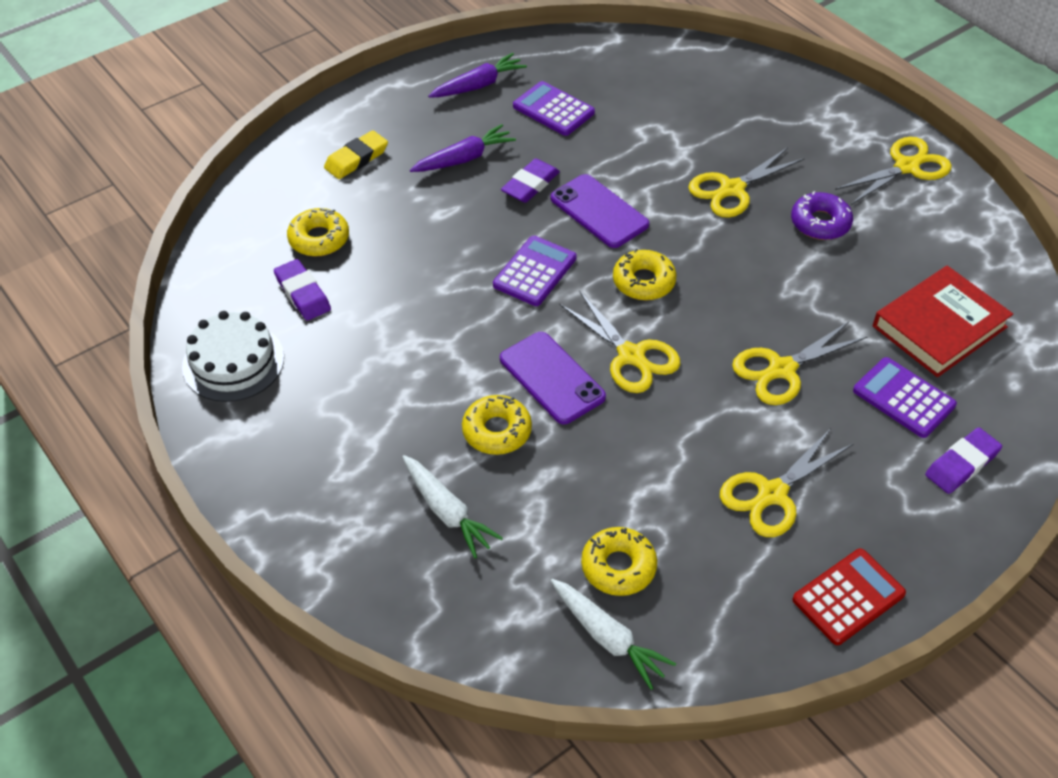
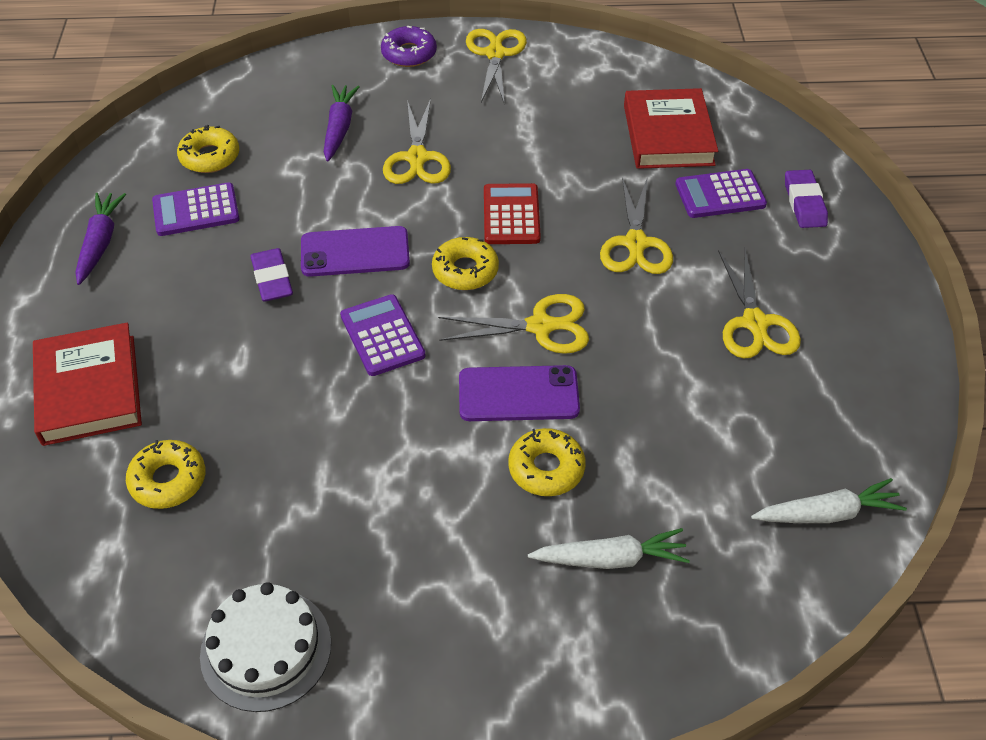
camera: 55 degrees left, 0 degrees up
purple eraser [274,259,331,321] -> none
yellow eraser [324,130,388,179] -> red book [33,322,142,446]
purple carrot [410,124,516,172] -> purple carrot moved to [324,85,360,162]
yellow donut [581,527,657,596] -> yellow donut moved to [177,125,239,173]
purple donut [791,191,853,240] -> purple donut moved to [381,26,437,67]
red calculator [792,548,906,645] -> red calculator moved to [484,183,541,244]

